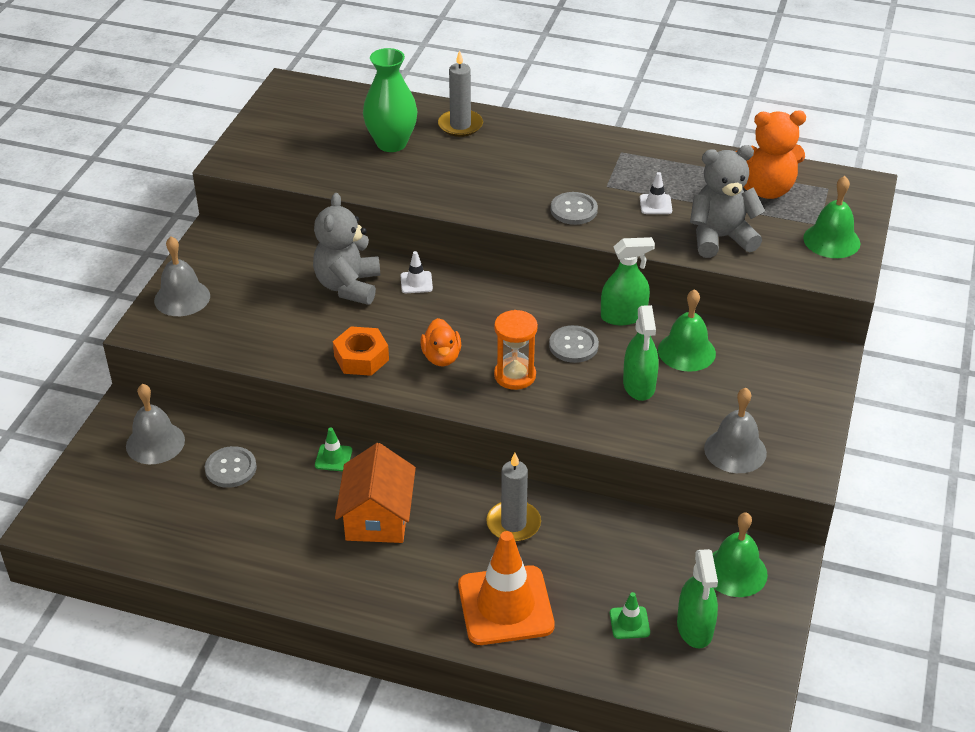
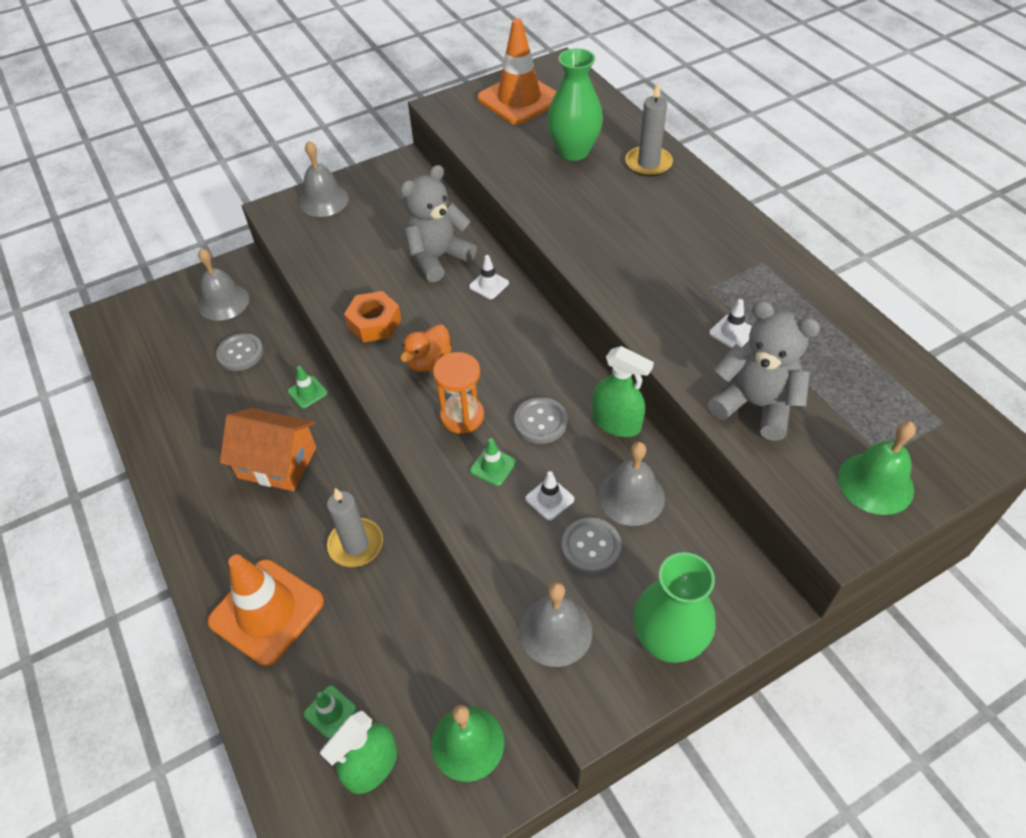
camera: 45 degrees right, 10 degrees up
orange house [335,443,416,543] -> orange house turned 60 degrees clockwise [220,408,316,491]
grey button [551,192,598,225] -> grey button moved to [562,518,622,574]
green spray bottle [623,305,659,401] -> white traffic cone [526,471,574,520]
green bell [658,289,716,372] -> grey bell [598,442,665,526]
orange teddy bear [735,110,806,199] -> none
none -> green traffic cone [470,438,516,486]
none -> orange traffic cone [477,19,556,125]
none -> green vase [634,552,716,663]

